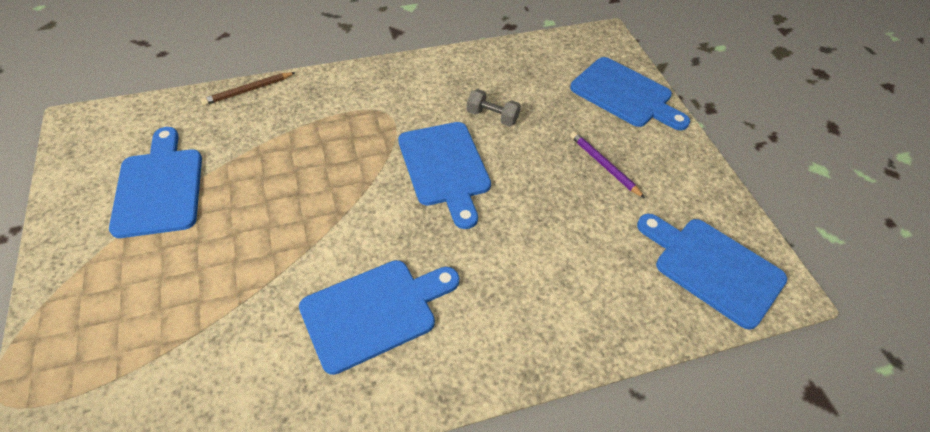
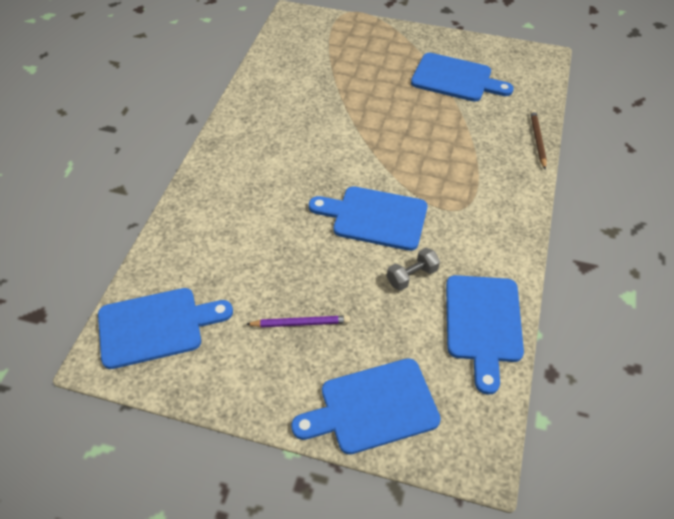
camera: 125 degrees right, 0 degrees up
blue cutting board [299,260,459,375] -> blue cutting board moved to [446,275,524,395]

